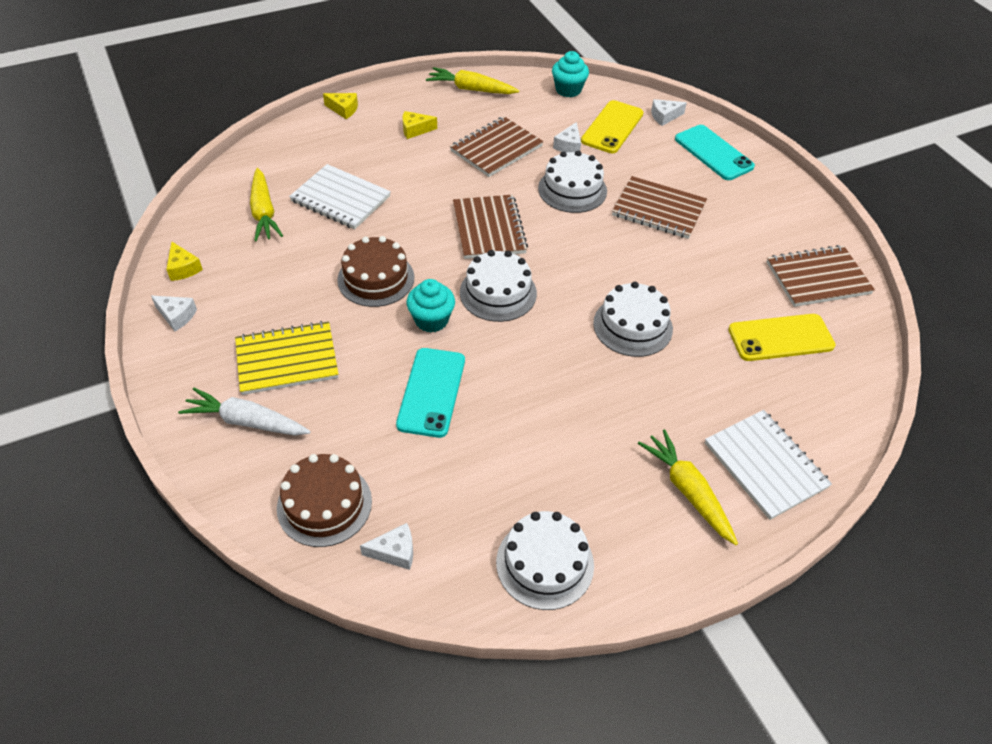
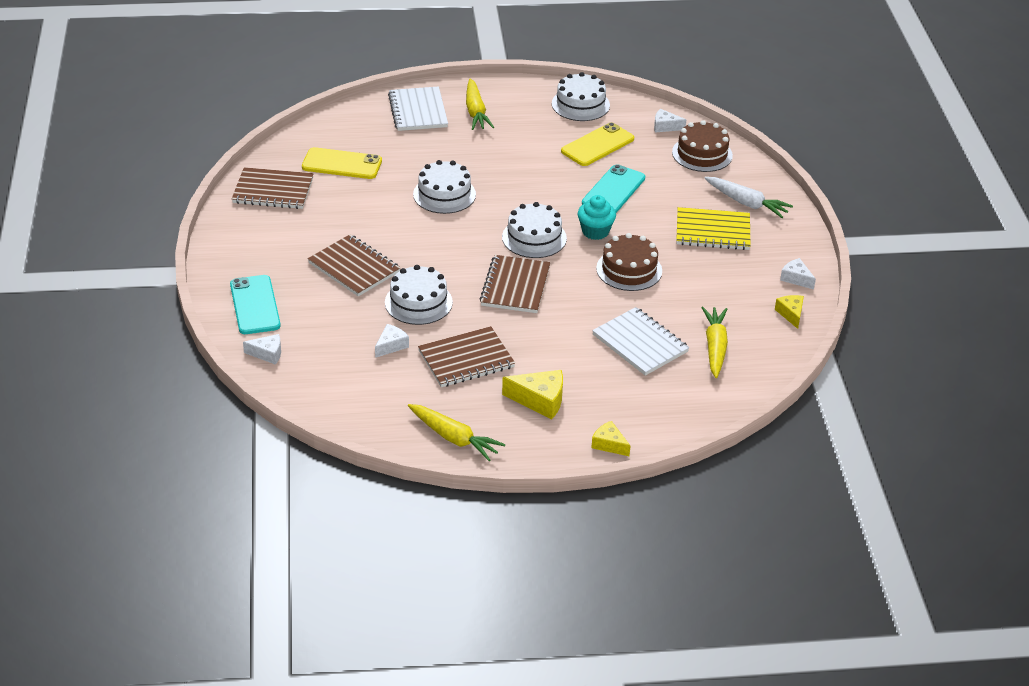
camera: 160 degrees left, 10 degrees down
yellow cheese [403,111,437,139] -> yellow cheese [502,370,563,420], size x1.59
turquoise cupcake [552,51,589,98] -> none
yellow phone [581,100,644,153] -> yellow phone moved to [561,122,634,166]

